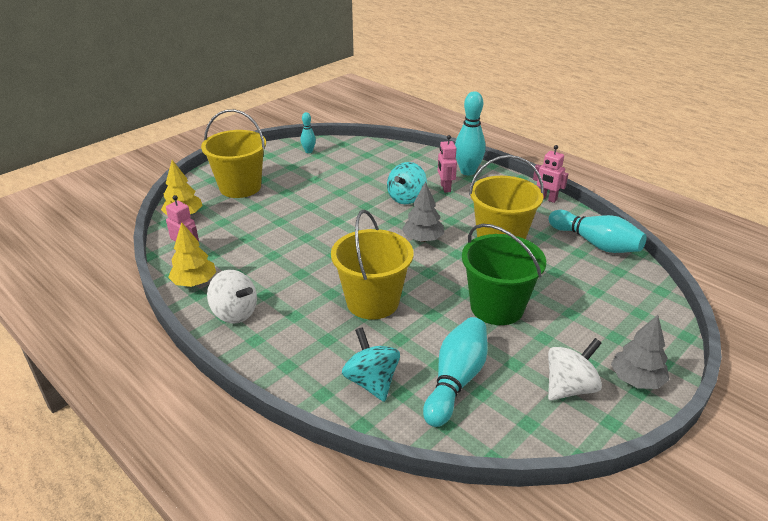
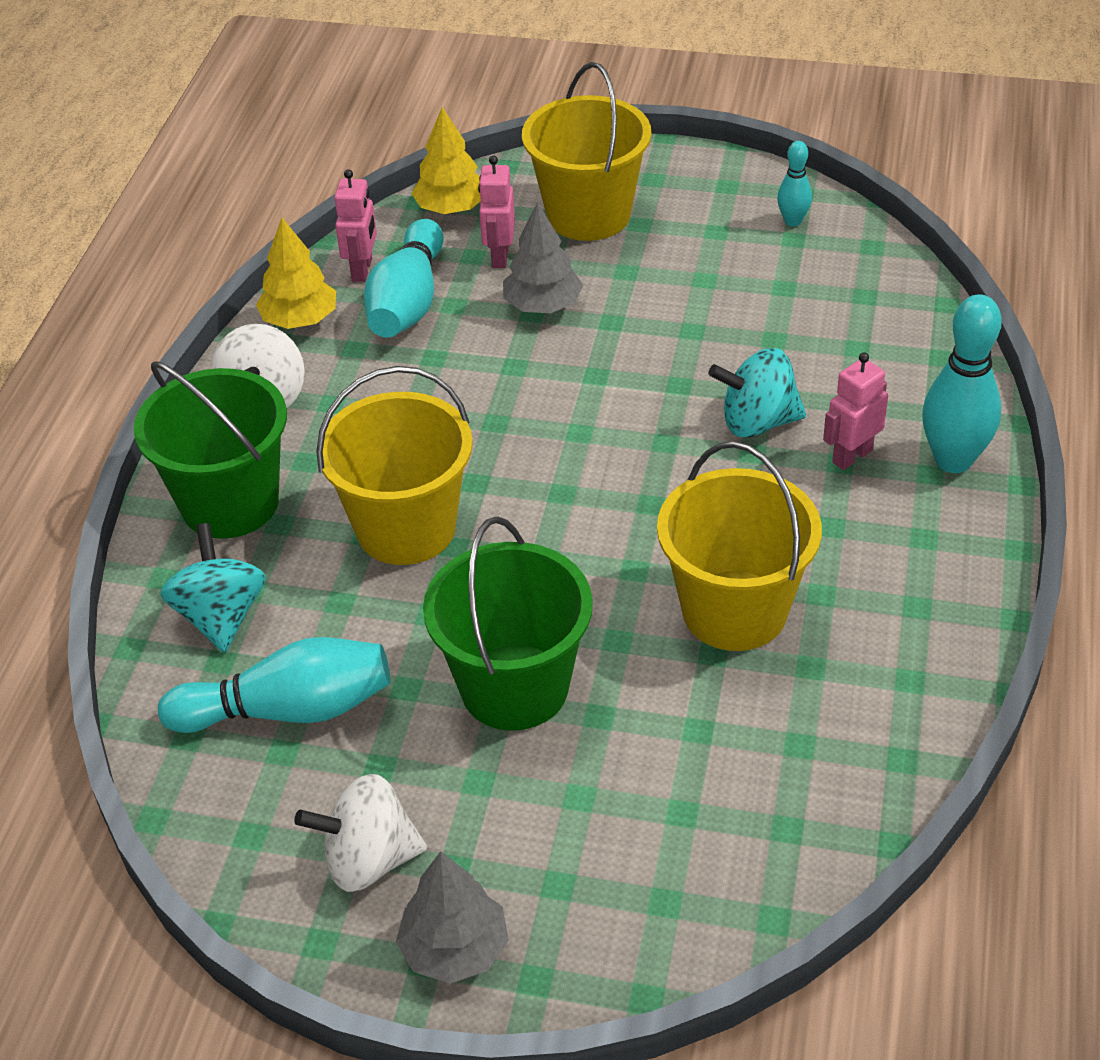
camera: 60 degrees right, 10 degrees up
turquoise spinning top [342,327,400,402] -> turquoise spinning top turned 45 degrees counterclockwise [160,523,266,653]
grey tree [402,181,444,242] -> grey tree moved to [503,202,583,313]
pink robot [533,145,568,203] -> pink robot moved to [478,156,515,268]
white spinning top [548,338,602,401] -> white spinning top turned 150 degrees clockwise [294,774,427,892]
turquoise bowling pin [549,210,647,253] -> turquoise bowling pin moved to [364,219,444,338]
none -> green bucket [134,361,287,539]

